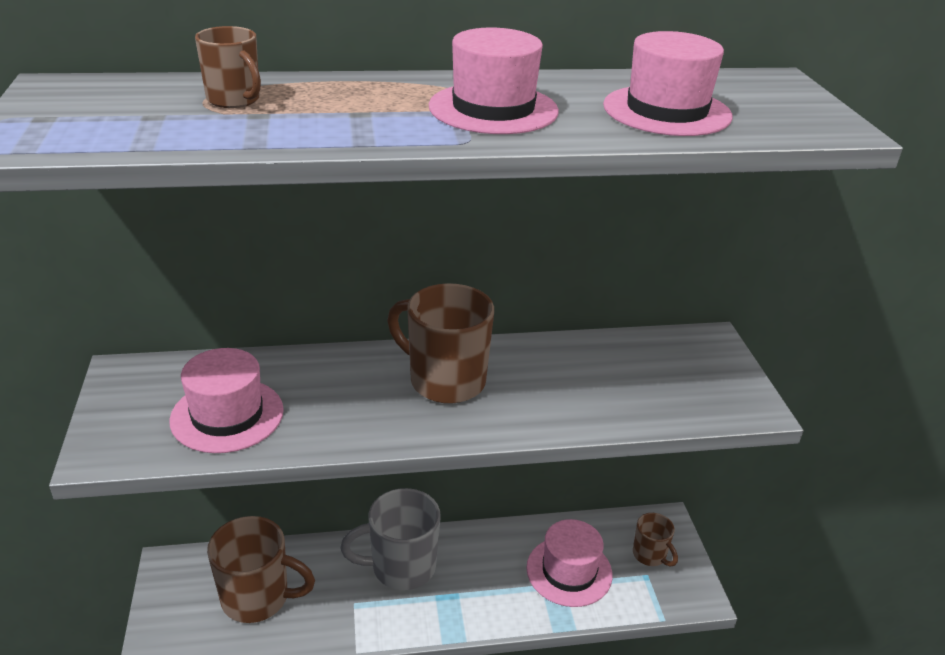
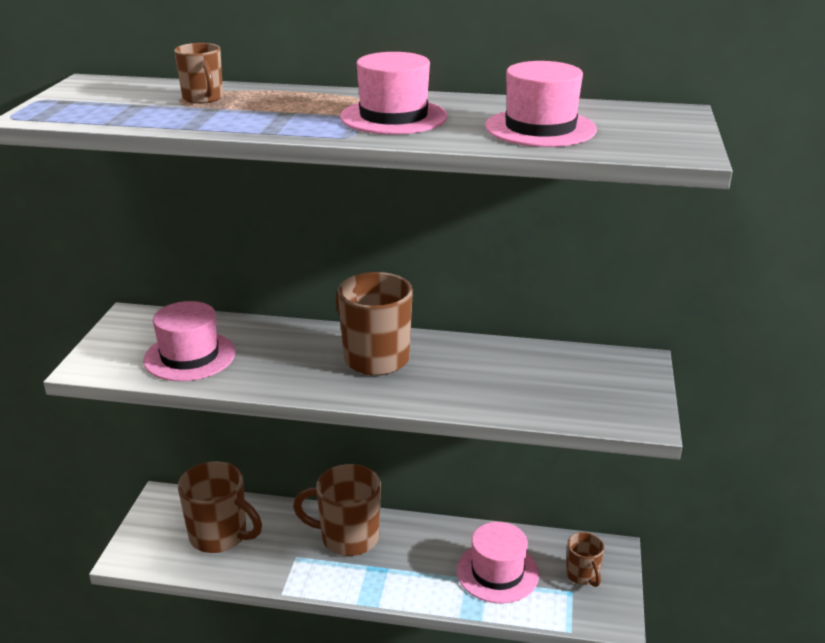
camera: 20 degrees right, 5 degrees down
grey mug [340,488,441,590] -> brown mug [293,464,381,556]

